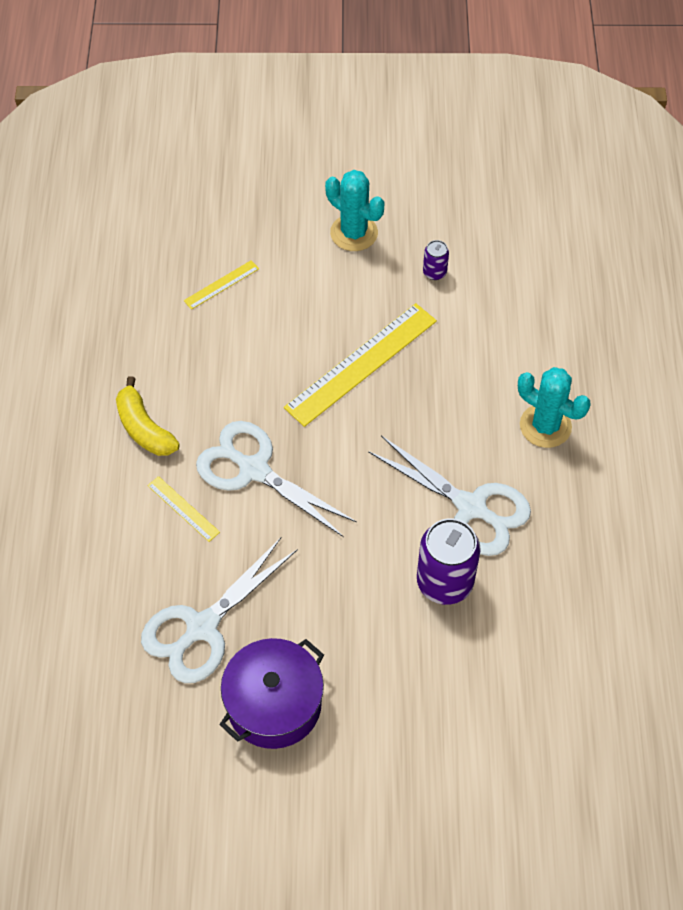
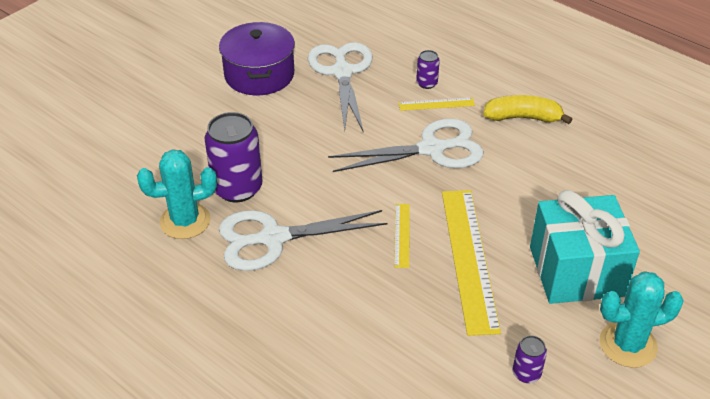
camera: 130 degrees right, 15 degrees down
yellow ruler [184,260,259,310] -> yellow ruler moved to [394,204,410,268]
turquoise cactus [518,367,591,448] -> turquoise cactus moved to [137,149,217,239]
none -> purple can [416,50,440,89]
none -> turquoise gift [530,190,640,304]

